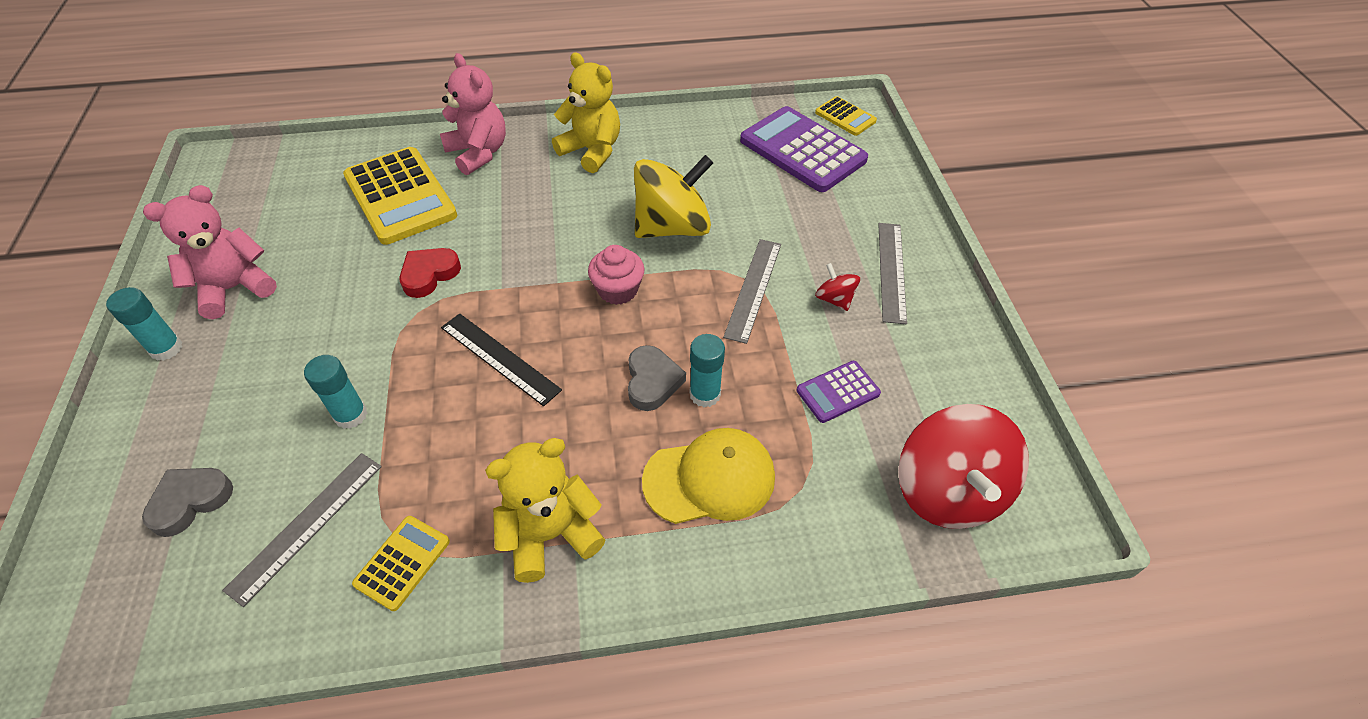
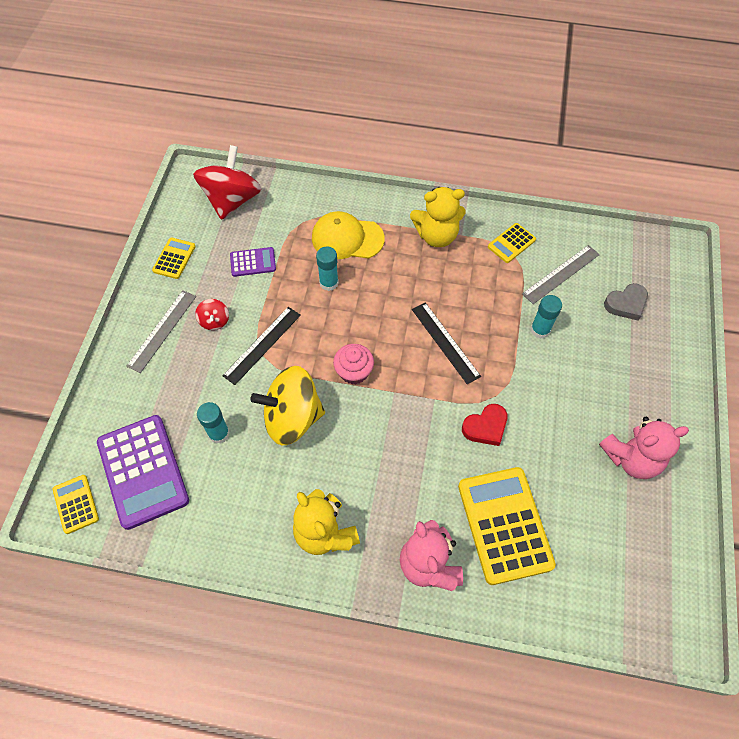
camera: 160 degrees left, 10 degrees up
turquoise glue stick [106,287,183,361] -> turquoise glue stick moved to [197,402,230,444]
grey heart [628,345,686,411] -> none
grey ruler [723,239,781,344] -> black ruler [222,307,301,385]
none -> yellow calculator [152,237,196,279]

